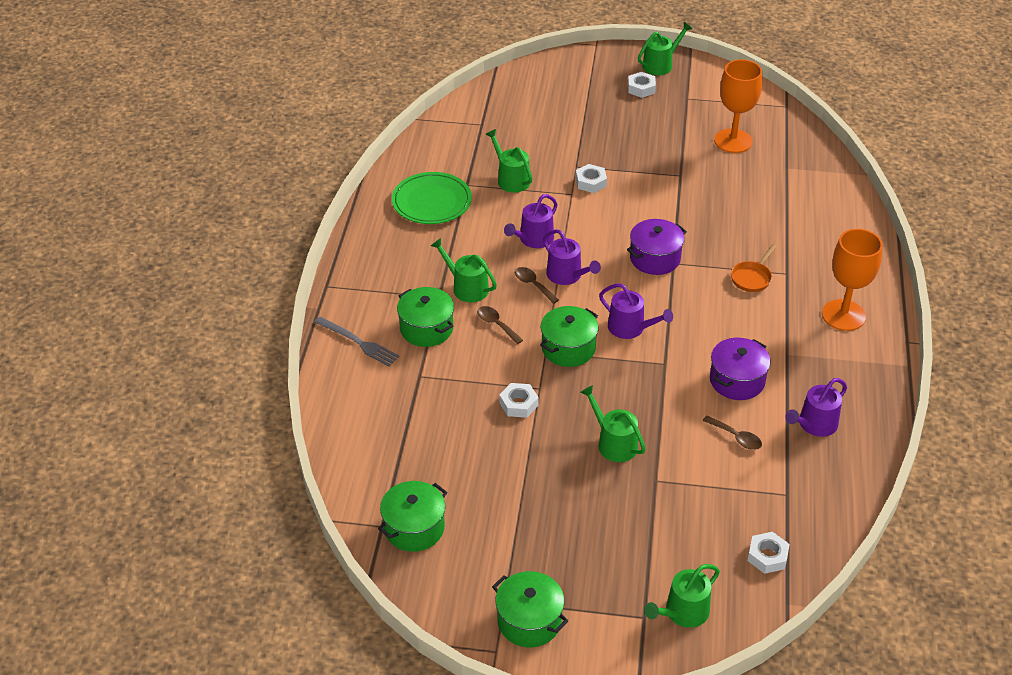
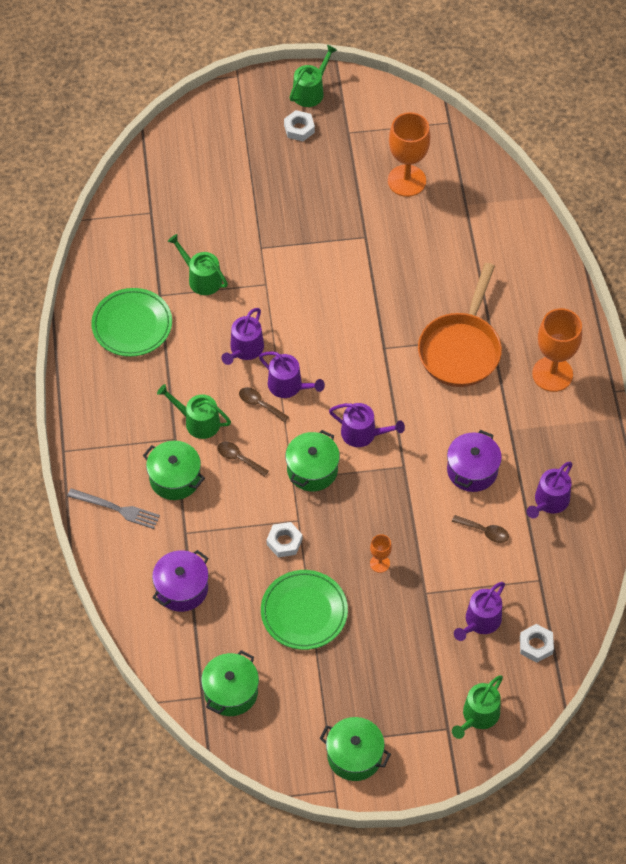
camera: 15 degrees left, 15 degrees up
white nut [576,164,607,193] -> none
green watering can [580,385,646,462] -> orange goblet [370,534,392,573]
purple pot [627,219,687,275] -> purple pot moved to [152,550,209,612]
orange pan [731,244,777,292] -> orange pan [418,263,502,387], size x2.12
none -> green plate [261,570,348,650]
none -> purple watering can [454,582,505,641]

